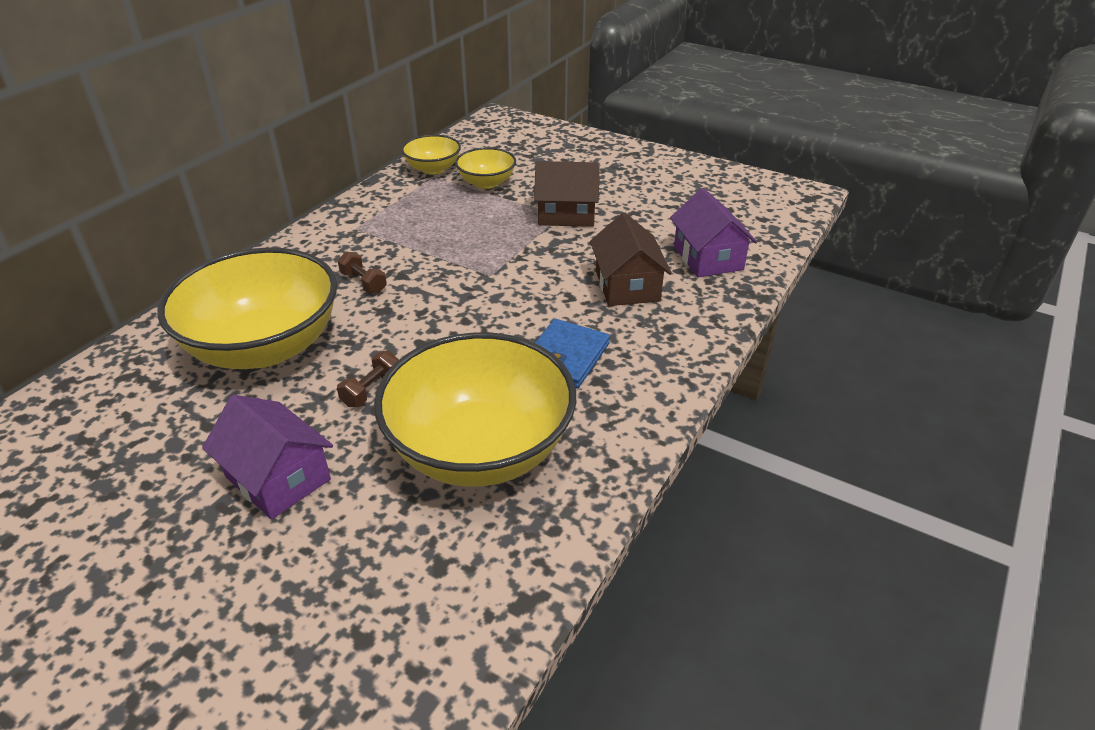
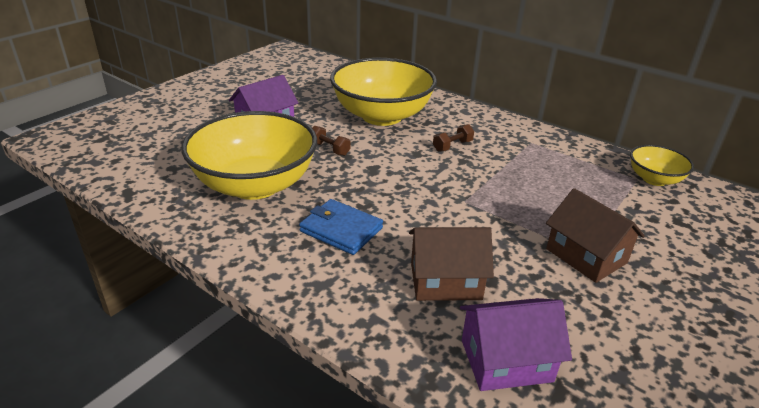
camera: 95 degrees right, 5 degrees down
yellow bowl [455,147,516,189] -> none
brown house [534,161,600,227] -> brown house turned 45 degrees counterclockwise [546,188,645,283]

